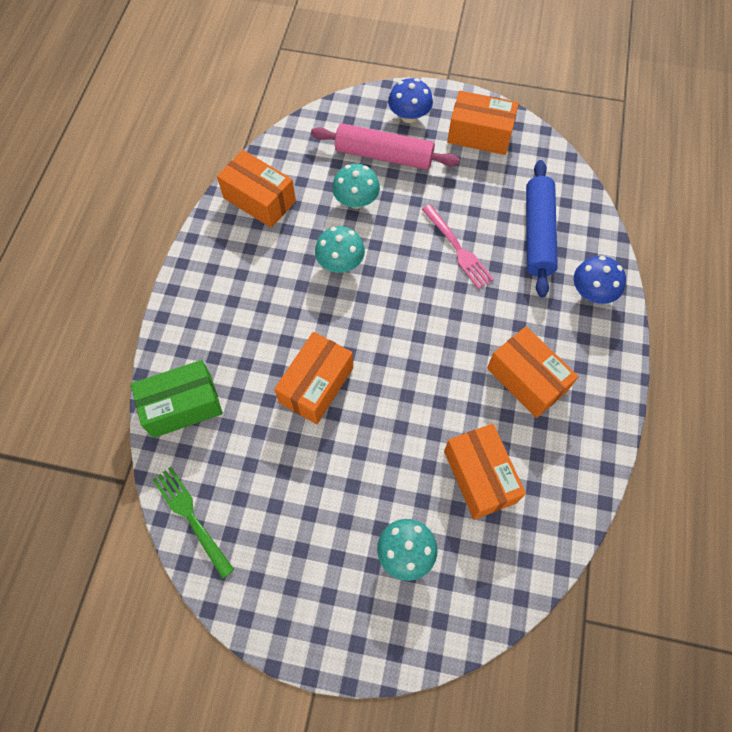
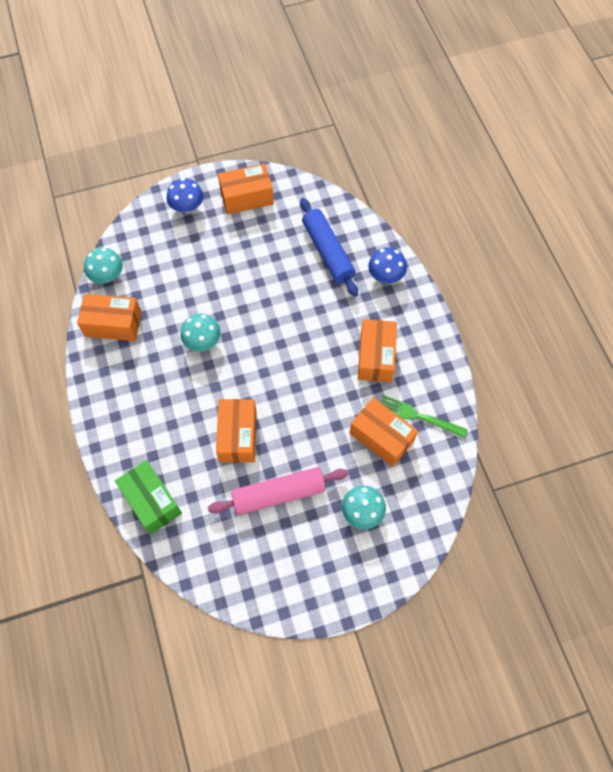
camera: 30 degrees left, 0 degrees up
green box [131,360,223,438] -> green box turned 75 degrees counterclockwise [115,460,182,535]
green fork [152,467,234,579] -> green fork moved to [381,395,468,438]
pink rolling pin [311,123,460,170] -> pink rolling pin moved to [208,467,348,515]
turquoise mushroom [332,164,380,209] -> turquoise mushroom moved to [84,248,123,284]
pink fork [422,204,494,289] -> none
orange box [487,326,579,418] -> orange box turned 75 degrees clockwise [358,319,397,382]

